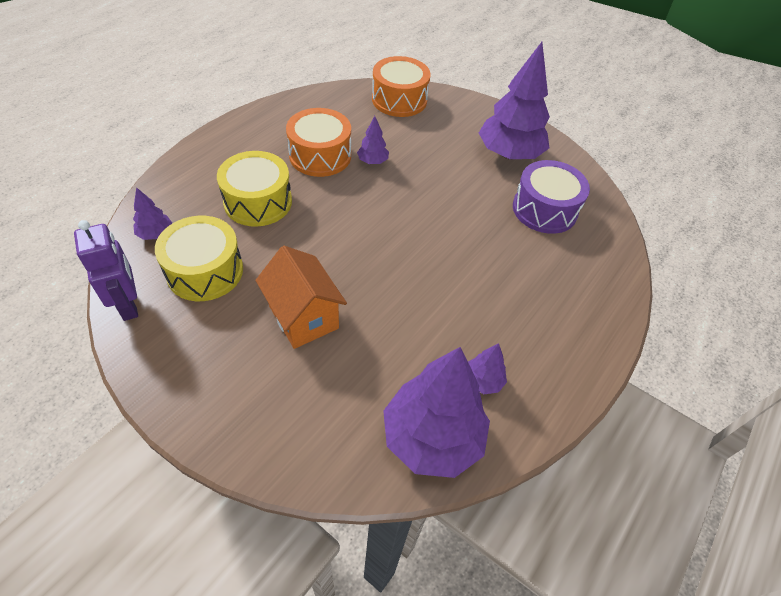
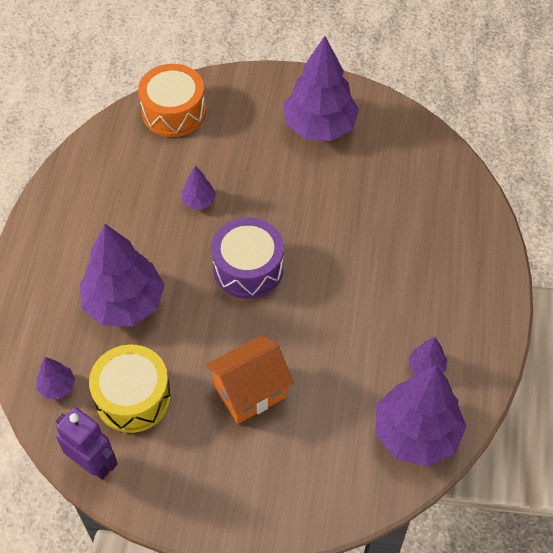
camera: 25 degrees left, 5 degrees up
yellow drum [217,151,292,227] -> purple tree [80,224,165,326]
orange house [255,246,347,349] -> orange house turned 60 degrees counterclockwise [206,335,294,424]
orange drum [286,108,351,177] -> none
purple drum [513,160,590,234] -> purple drum moved to [211,217,284,299]

